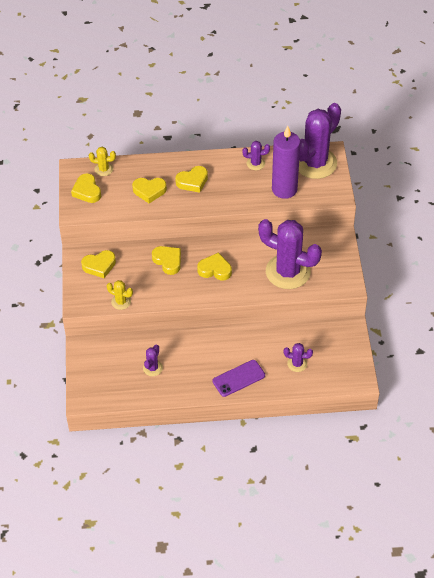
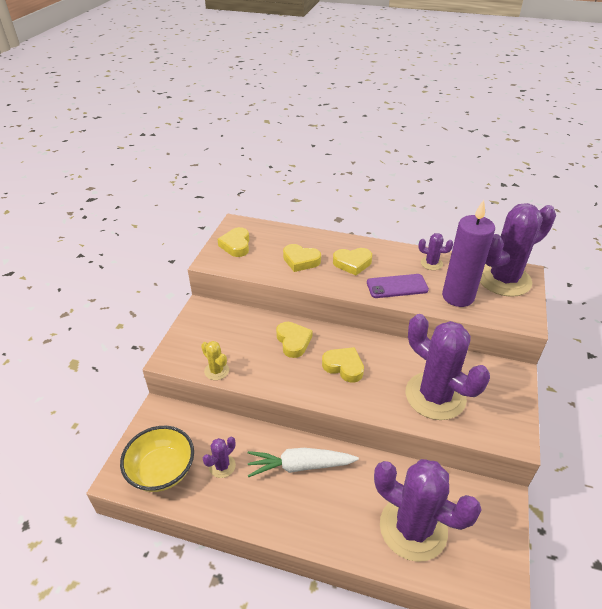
camera: 20 degrees right, 10 degrees down
yellow heart [81,250,116,278] -> none
yellow cactus [89,147,116,176] -> none
purple phone [213,360,265,397] -> purple phone moved to [367,274,429,298]
purple cactus [284,343,313,372] -> purple cactus [374,459,482,562], size x2.32
none -> yellow bowl [120,426,194,492]
none -> white carrot [248,448,359,477]

